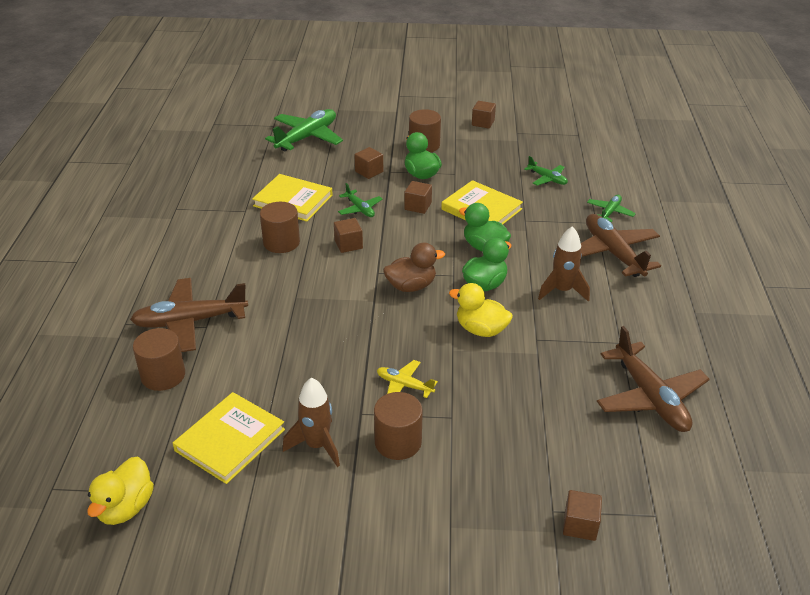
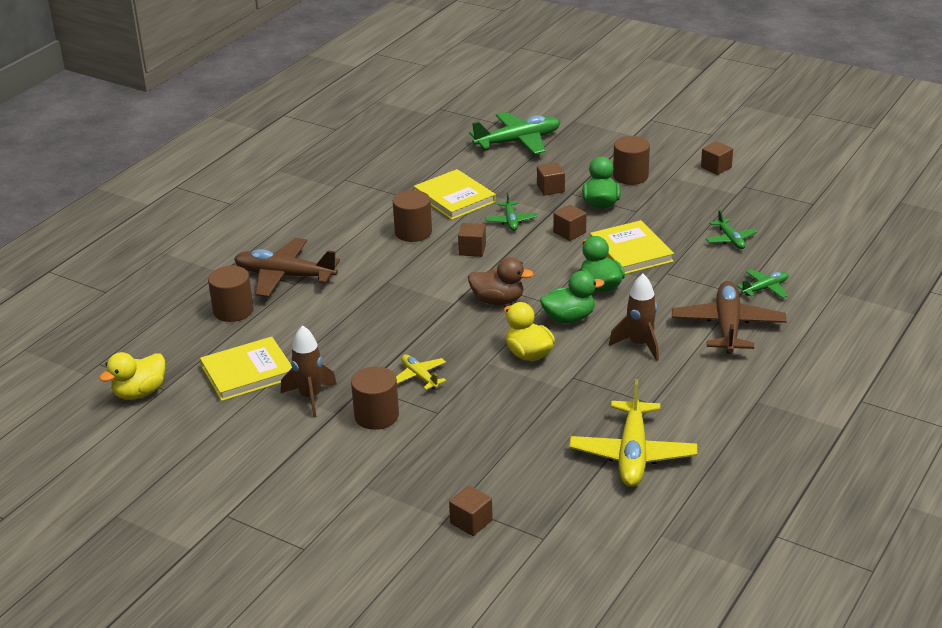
camera: 30 degrees right, 5 degrees down
brown plane [597,326,710,432] -> yellow plane [569,379,697,487]

